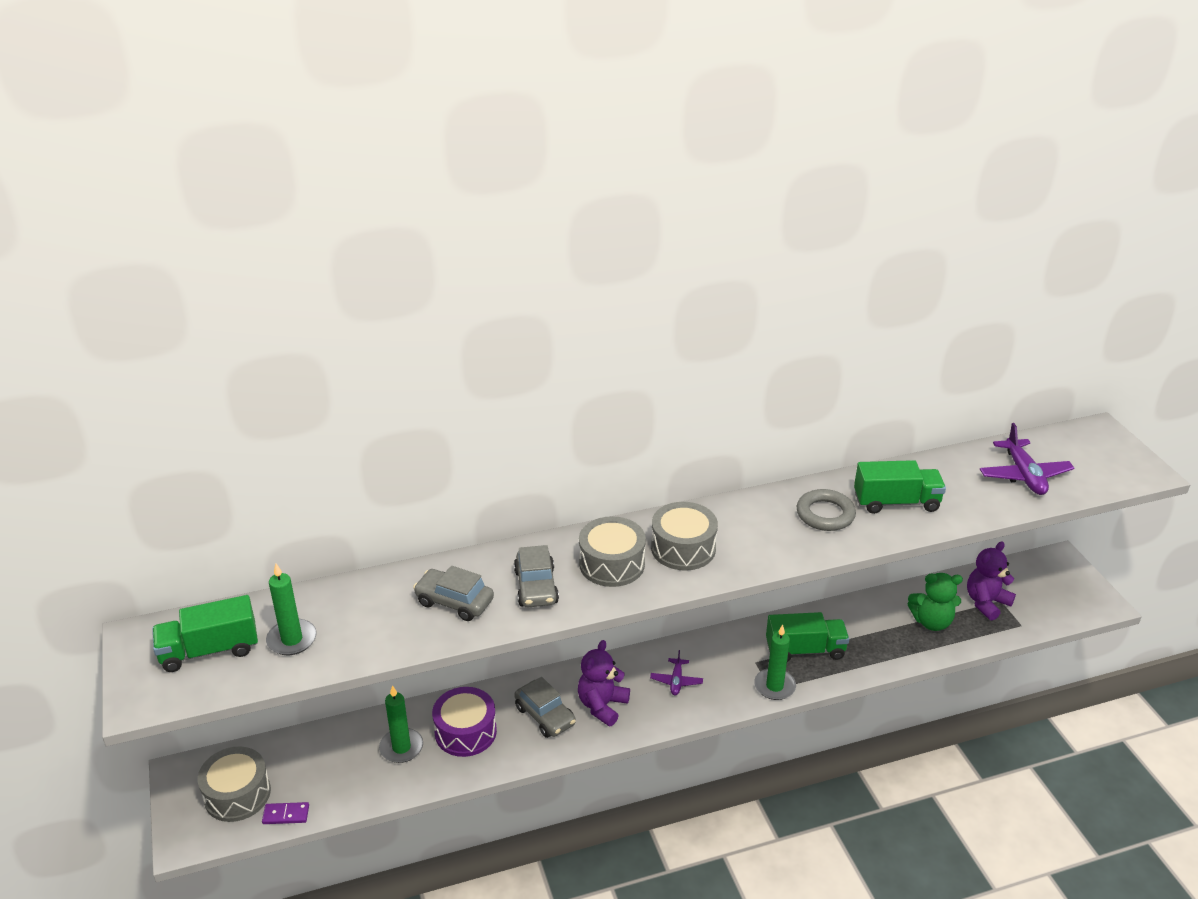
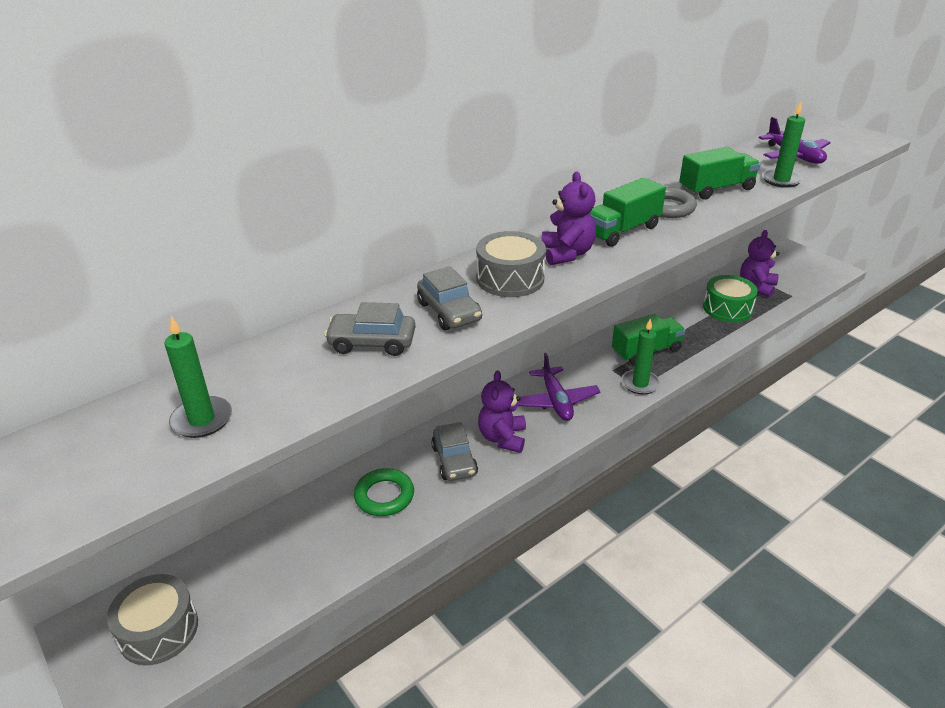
camera: 20 degrees left, 0 degrees up
green truck [152,595,258,672] -> green truck moved to [590,177,666,247]
purple domino [262,802,309,824] -> none
green candle [379,685,423,763] -> green candle moved to [762,101,805,188]
purple drum [432,687,497,757] -> green ring [354,468,414,516]
grey car [514,677,576,738] -> grey car turned 45 degrees clockwise [431,422,478,481]
purple plane [650,650,703,695] -> purple plane [517,353,600,421], size x1.75
grey drum [651,502,718,571] -> purple teddy bear [541,171,596,265]
green teddy bear [907,573,963,631] -> green drum [703,275,758,322]

